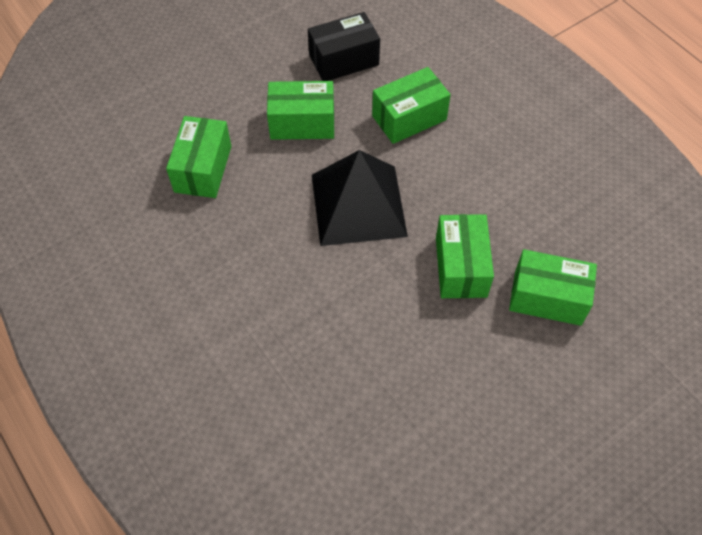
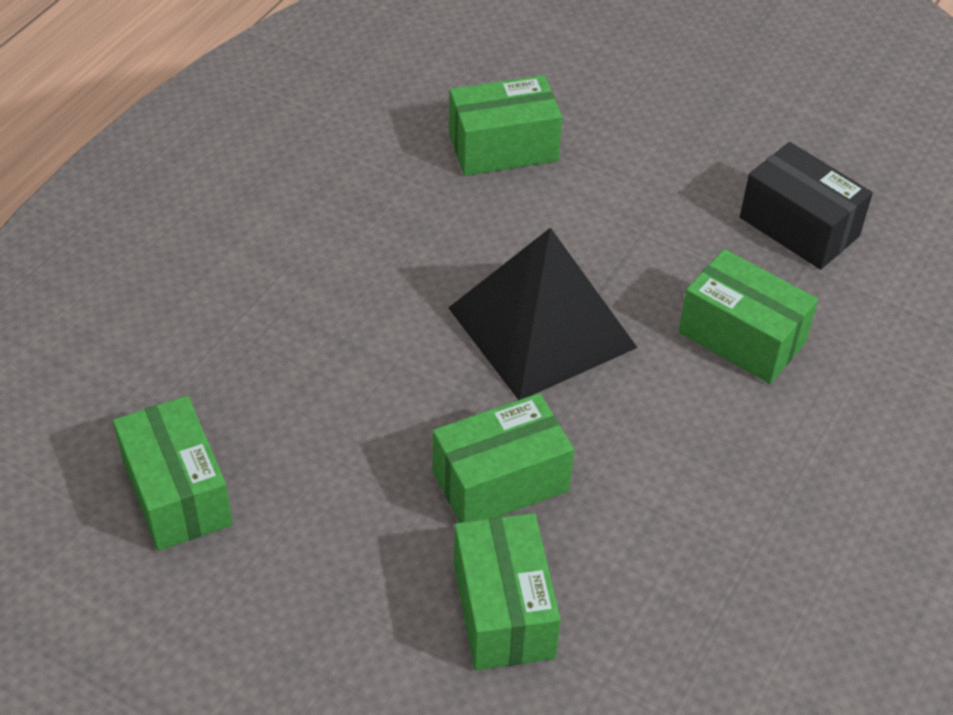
camera: 65 degrees right, 10 degrees down
green box [267,81,334,140] -> green box moved to [113,396,233,551]

